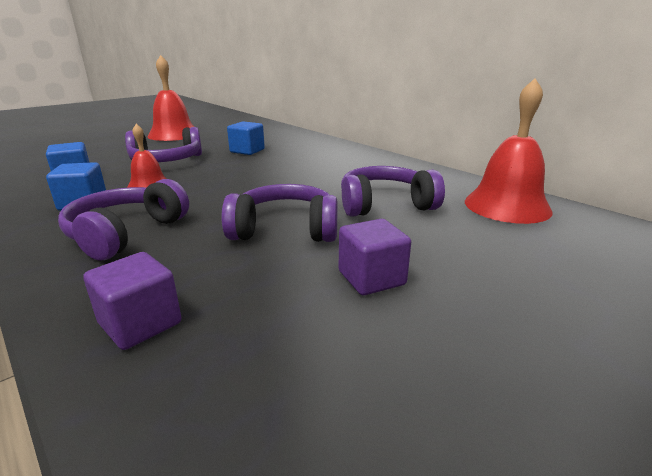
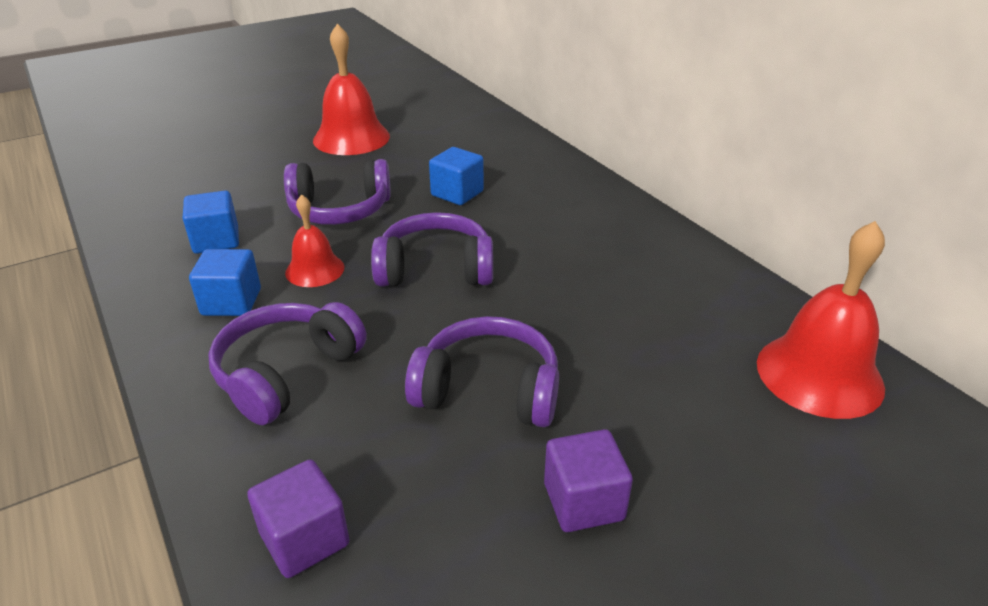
camera: 10 degrees right, 10 degrees up
purple headphones [341,166,445,217] -> purple headphones moved to [371,212,493,286]

